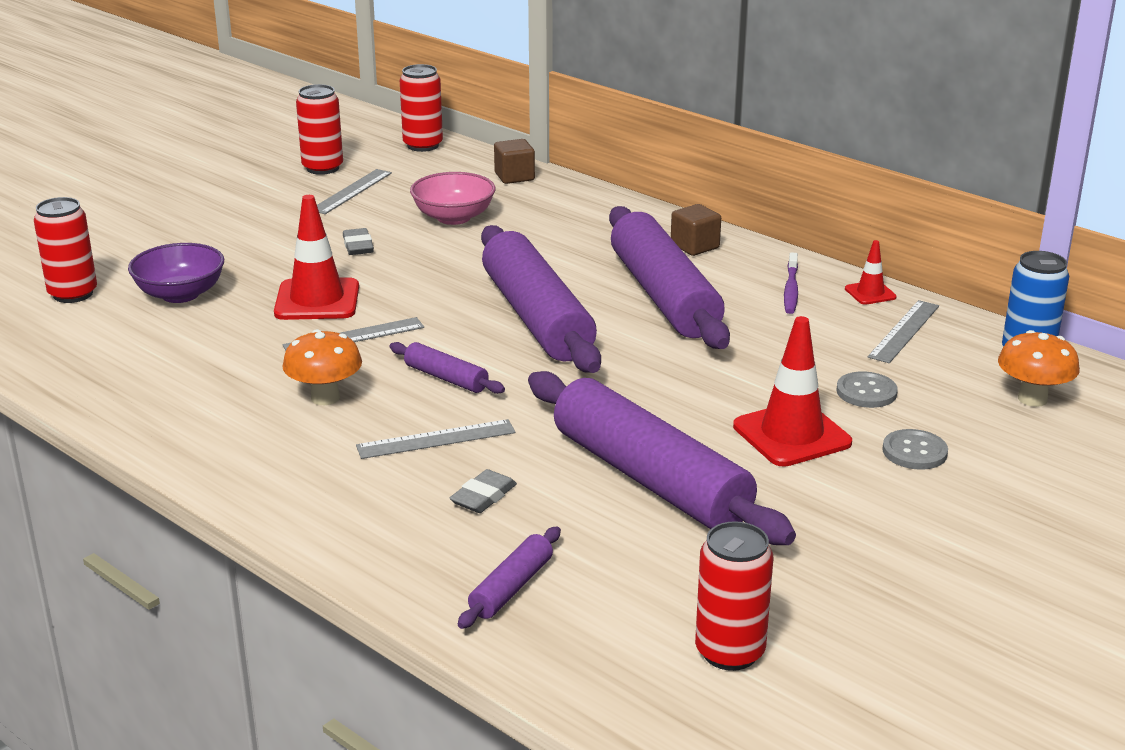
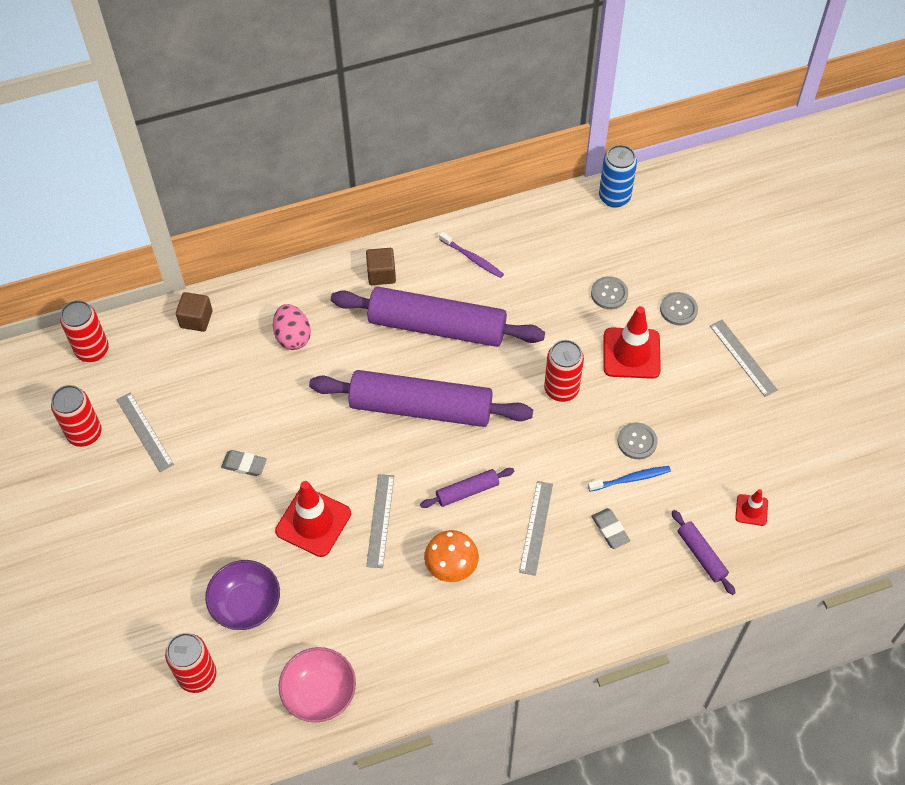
camera: 60 degrees left, 30 degrees up
pink bowl [410,172,495,225] -> pink bowl moved to [279,647,356,723]
purple rolling pin [528,371,796,545] -> grey button [618,423,658,459]
red can [695,521,773,671] -> red can moved to [544,340,584,402]
red traffic cone [845,240,897,305] -> red traffic cone moved to [735,489,768,526]
grey ruler [868,300,939,363] -> grey ruler moved to [710,320,778,397]
orange mushroom [998,330,1080,407] -> none
none -> pink egg [273,304,311,350]
none -> blue toothbrush [588,466,671,492]

